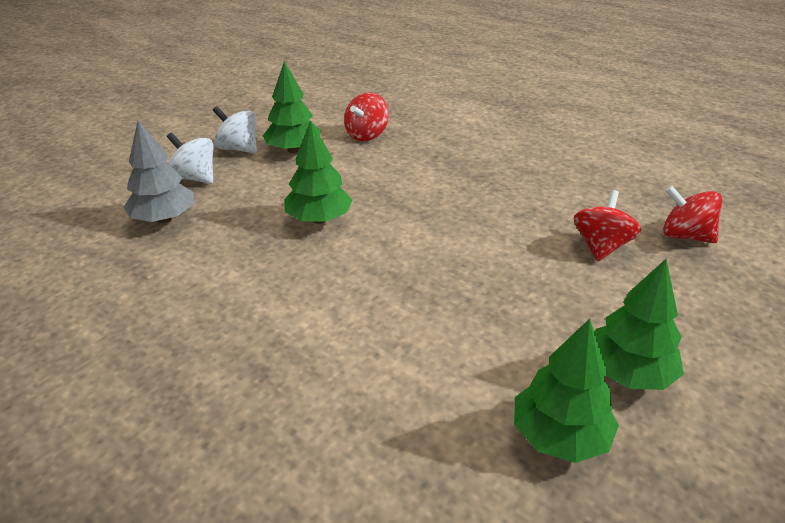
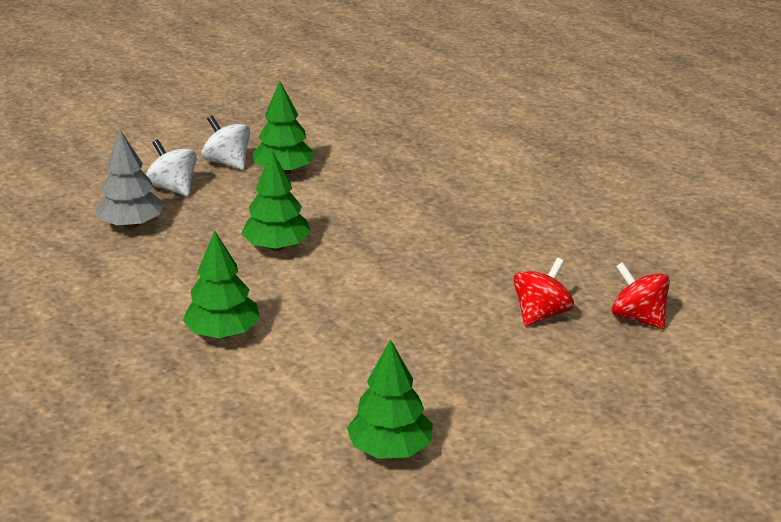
camera: 15 degrees right, 5 degrees down
red spinning top [344,92,389,141] -> none
green tree [594,259,684,390] -> green tree moved to [183,230,260,338]

